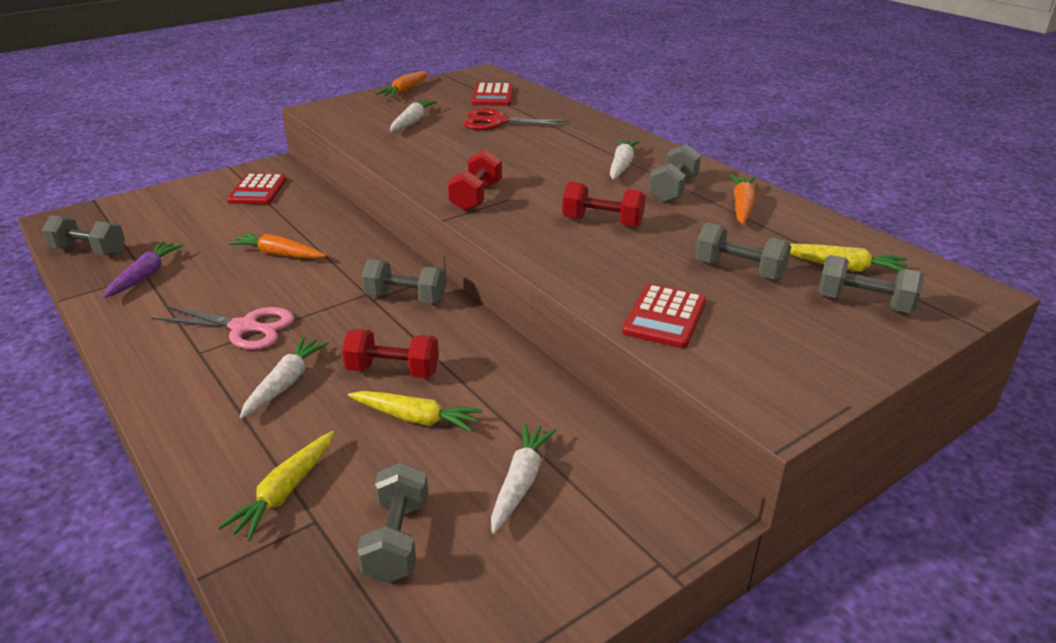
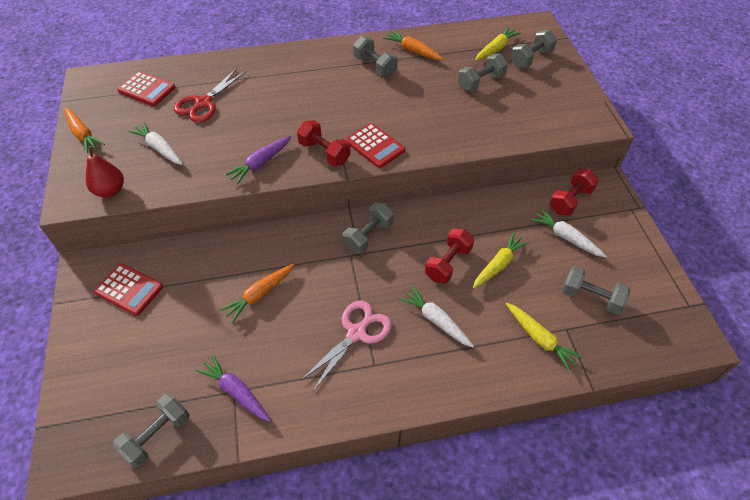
camera: 65 degrees left, 20 degrees up
red dumbbell [562,182,646,228] -> red dumbbell moved to [550,169,599,216]
white carrot [610,139,640,180] -> none
red calculator [622,284,706,348] -> red calculator moved to [346,123,405,168]
none -> red pear [86,146,124,198]
none -> purple carrot [225,136,291,184]

